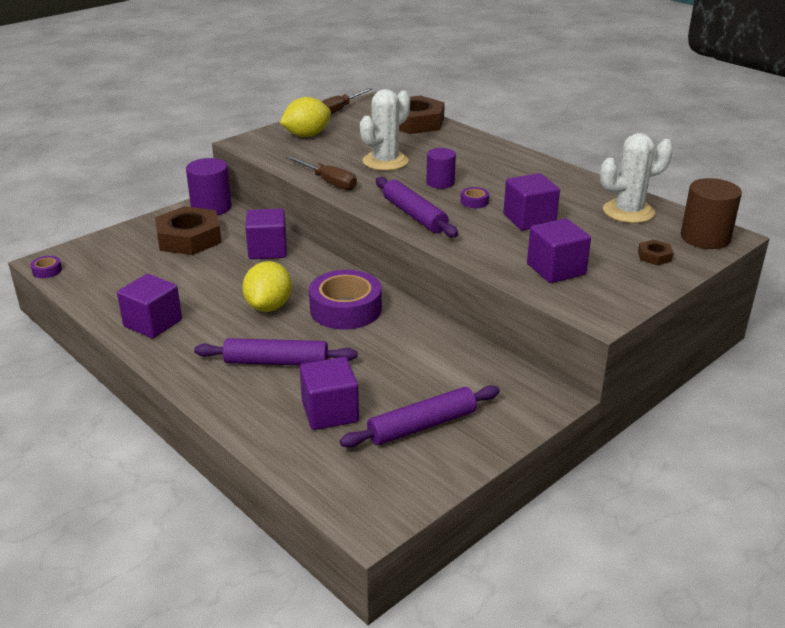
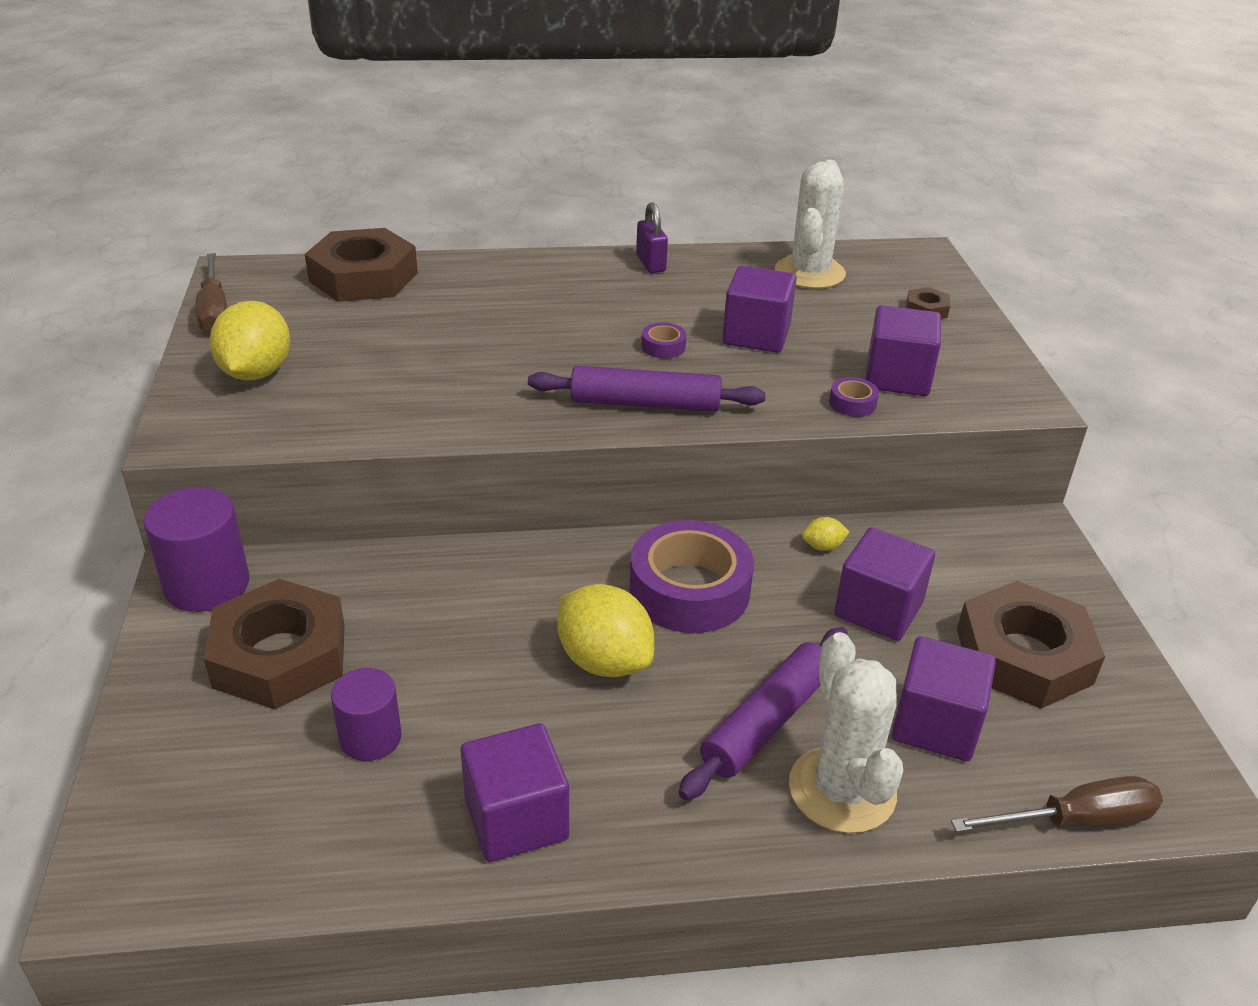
camera: 55 degrees left, 5 degrees up
purple tape [31,256,62,278] -> purple tape moved to [829,377,879,417]
purple cube [245,208,287,259] -> purple cube moved to [834,527,935,641]
brown screwdriver [286,156,357,190] -> brown screwdriver moved to [951,776,1163,832]
purple rolling pin [340,385,500,448] -> brown nut [957,581,1105,709]
white cactus [360,89,410,171] -> white cactus moved to [789,632,903,833]
purple cylinder [427,148,456,189] -> purple cylinder moved to [331,668,402,761]
brown cylinder [681,178,742,249] -> none
none -> purple padlock [636,202,668,273]
none -> yellow lemon [802,517,849,551]

